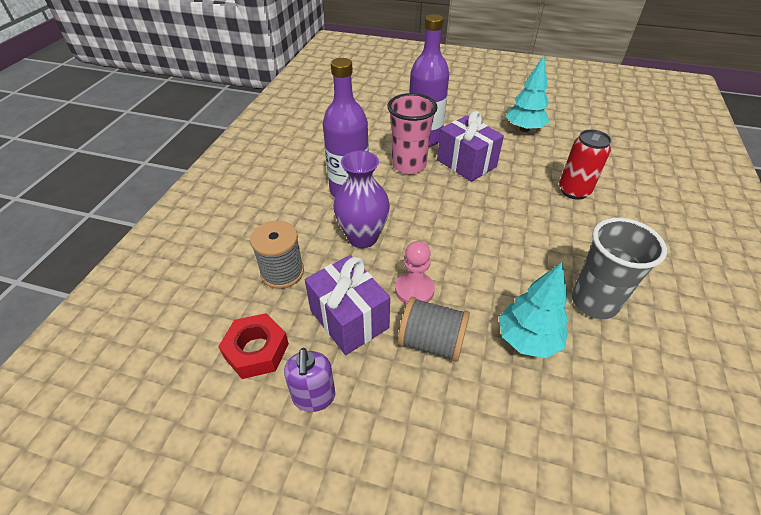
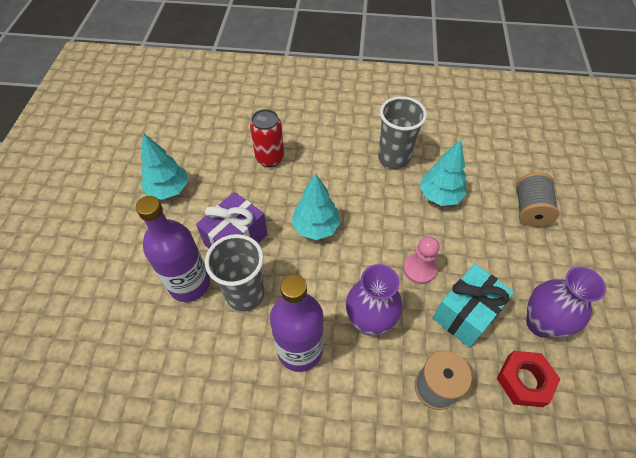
camera: 100 degrees left, 10 degrees up
purple soap dispenser [284,348,335,412] -> purple vase [526,266,606,338]
purple gift [305,255,390,355] -> turquoise gift [433,264,514,348]
pink cup [388,93,438,174] -> grey cup [205,234,265,312]
grey spool [398,297,470,362] -> grey spool moved to [516,172,559,226]
none -> turquoise tree [291,174,341,240]

